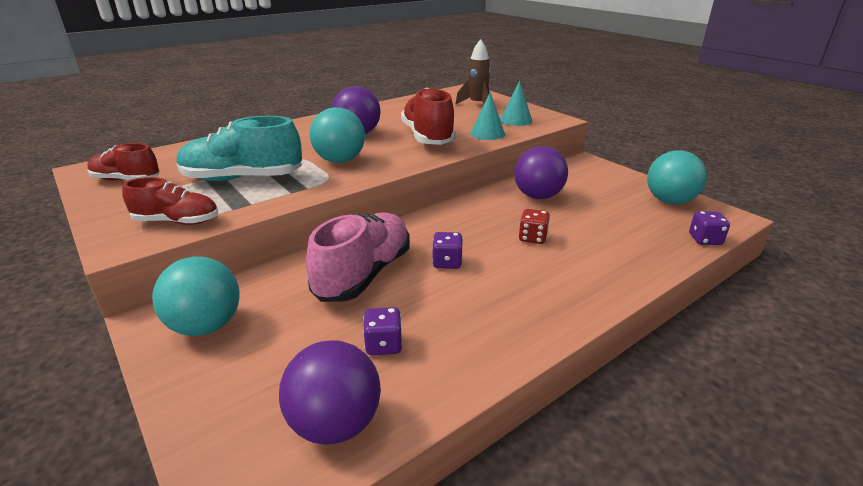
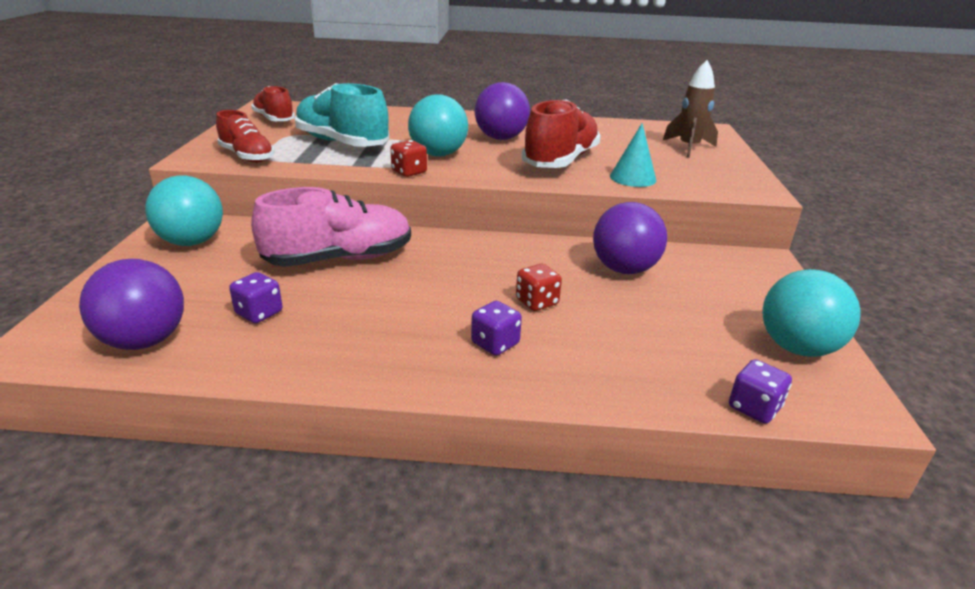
camera: 40 degrees right, 0 degrees up
purple dice [432,232,463,269] -> purple dice moved to [471,301,522,355]
turquoise cone [500,81,532,126] -> none
none -> red dice [390,140,427,177]

